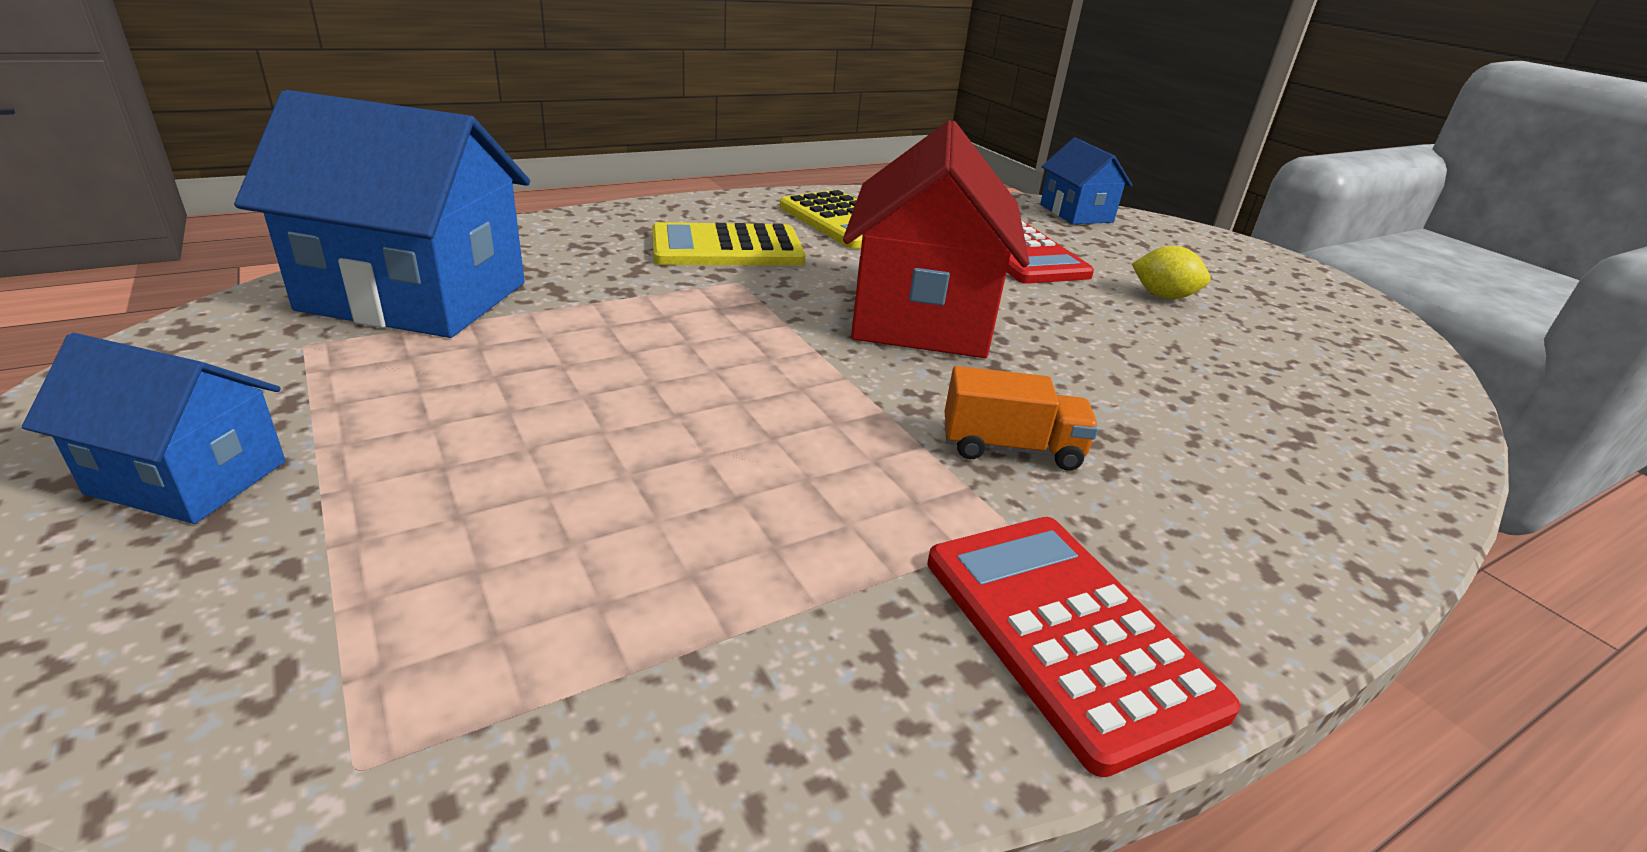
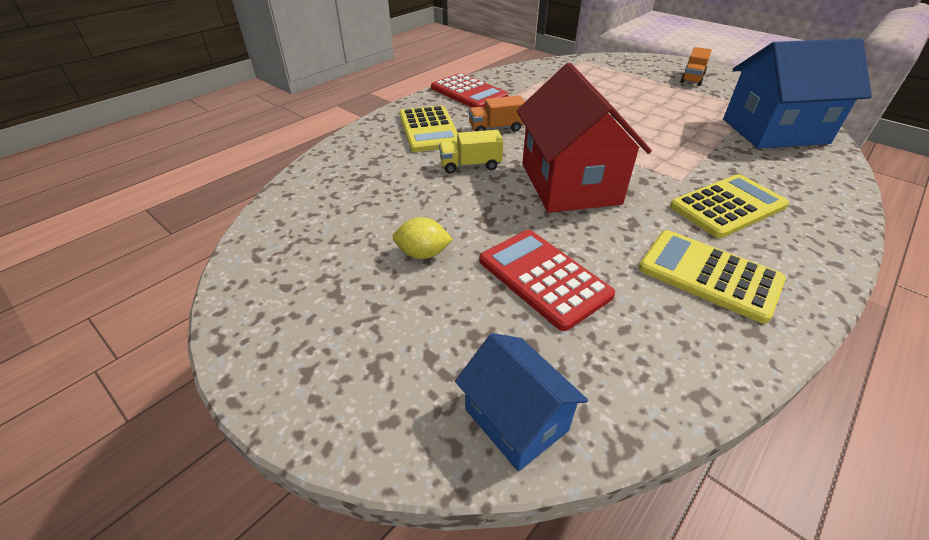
camera: 165 degrees right, 10 degrees up
blue house [22,333,285,524] -> orange truck [680,47,712,86]
none -> yellow calculator [399,105,458,152]
none -> yellow truck [439,130,503,174]

